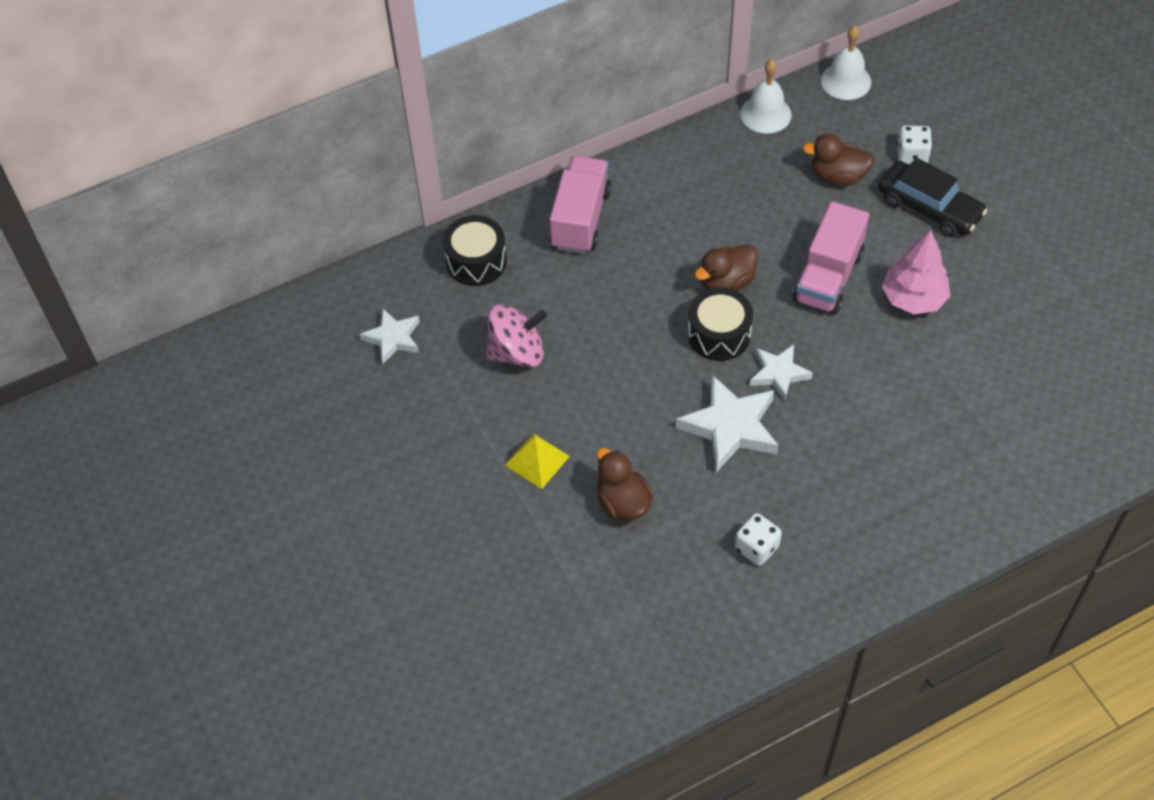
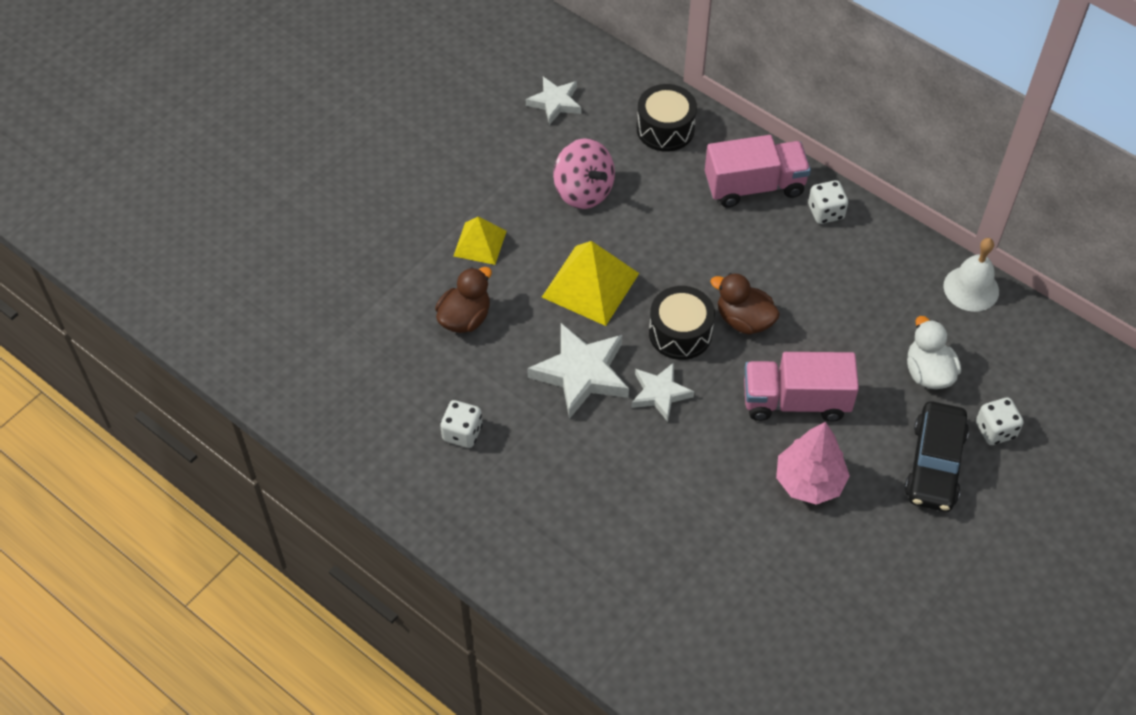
camera: 65 degrees right, 0 degrees up
brown duck [803,134,875,185] -> white duck [907,316,961,389]
white bell [821,26,871,100] -> none
none -> yellow pyramid [542,241,639,326]
none -> white dice [808,180,848,224]

